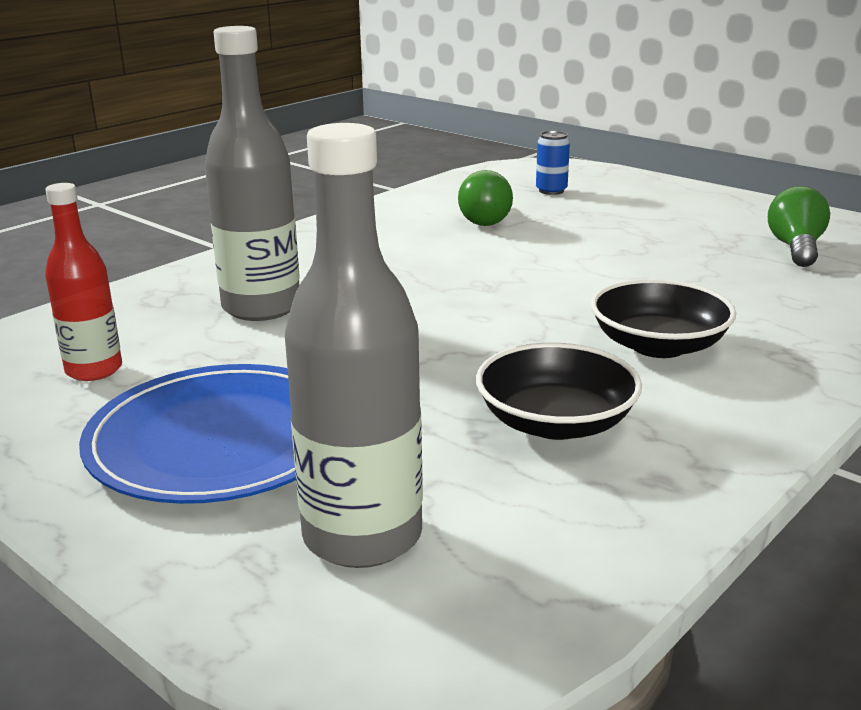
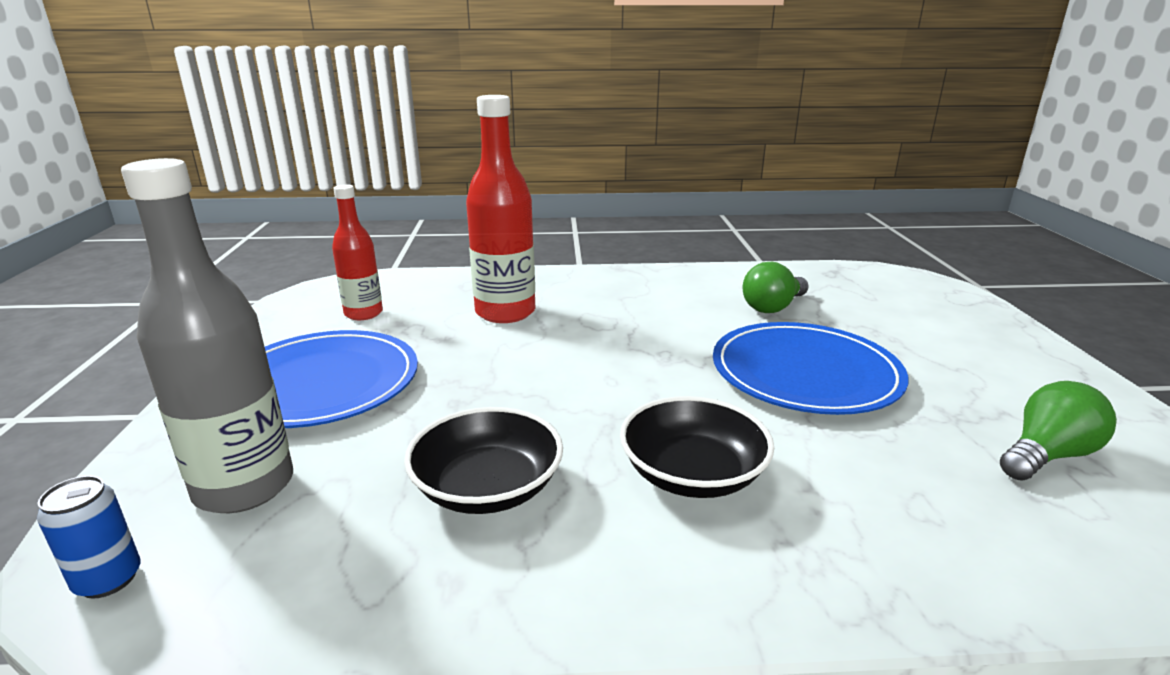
camera: 45 degrees right, 0 degrees up
grey bottle [205,26,300,321] -> red bottle [466,95,535,323]
blue can [536,131,570,195] -> blue can moved to [37,476,141,599]
none -> blue plate [713,322,908,415]

